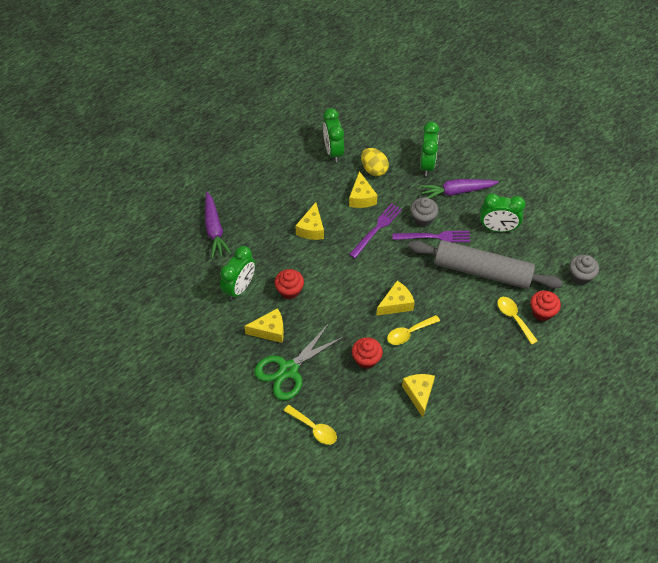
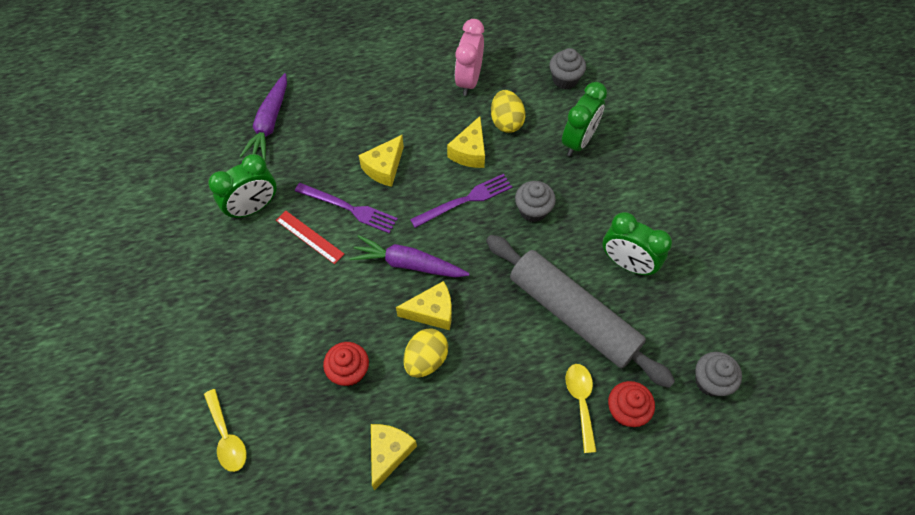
camera: 25 degrees right, 5 degrees up
yellow cheese [244,308,284,343] -> none
green scissors [254,325,343,400] -> none
red cupcake [275,269,304,299] -> red ruler [276,211,344,264]
green clock [323,108,344,163] -> pink clock [455,19,484,96]
yellow spoon [387,315,440,345] -> yellow egg [403,329,448,378]
purple fork [392,231,470,242] -> purple fork moved to [295,183,398,233]
purple carrot [420,179,499,198] -> purple carrot moved to [350,235,470,278]
none -> grey cupcake [550,48,586,89]

